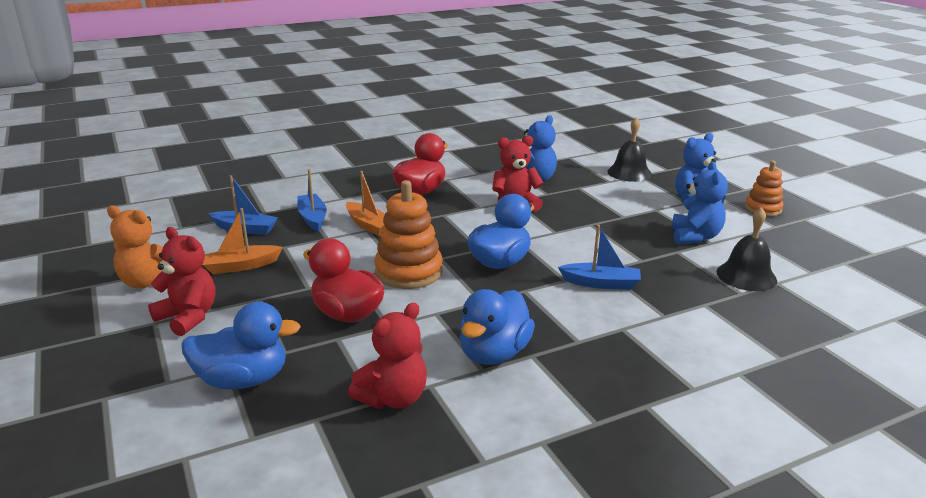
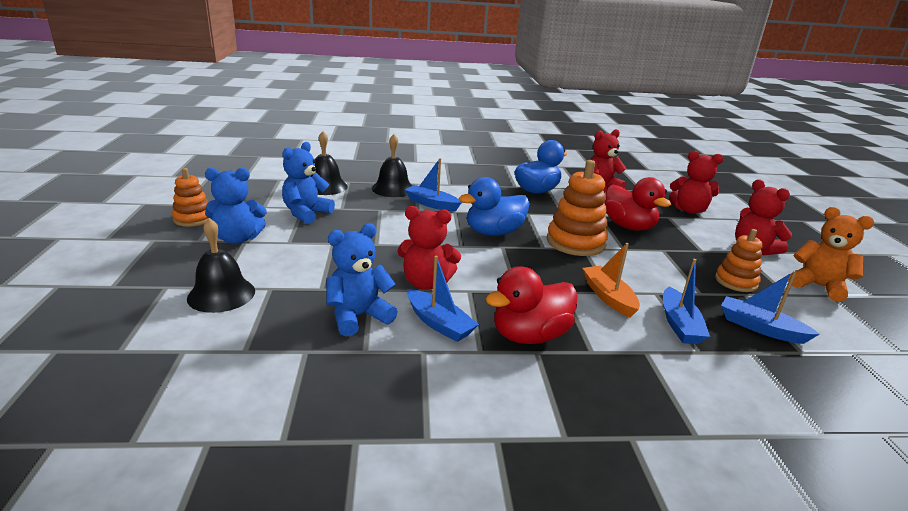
camera: 160 degrees left, 0 degrees up
blue duck [181,302,301,389] -> red teddy bear [669,151,724,214]
orange boat [203,208,283,274] -> orange stacking toy [715,229,763,292]
none -> black bell [372,134,412,197]
none -> blue boat [407,256,479,342]

